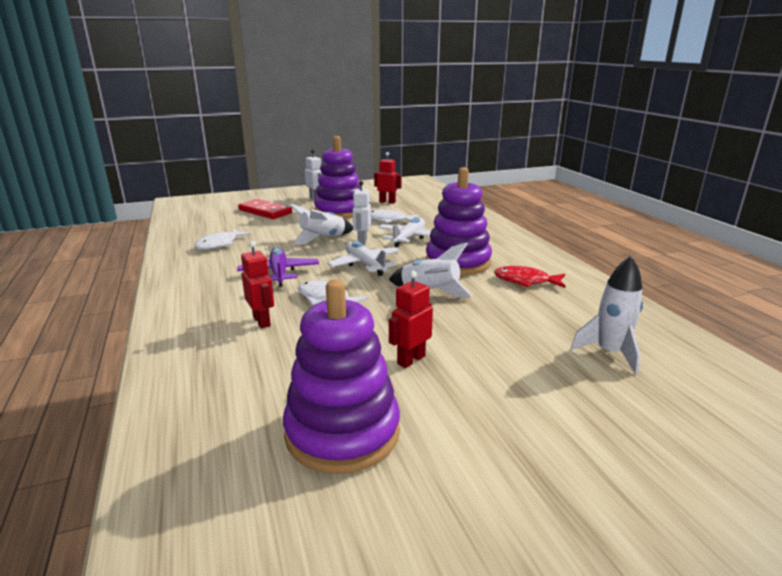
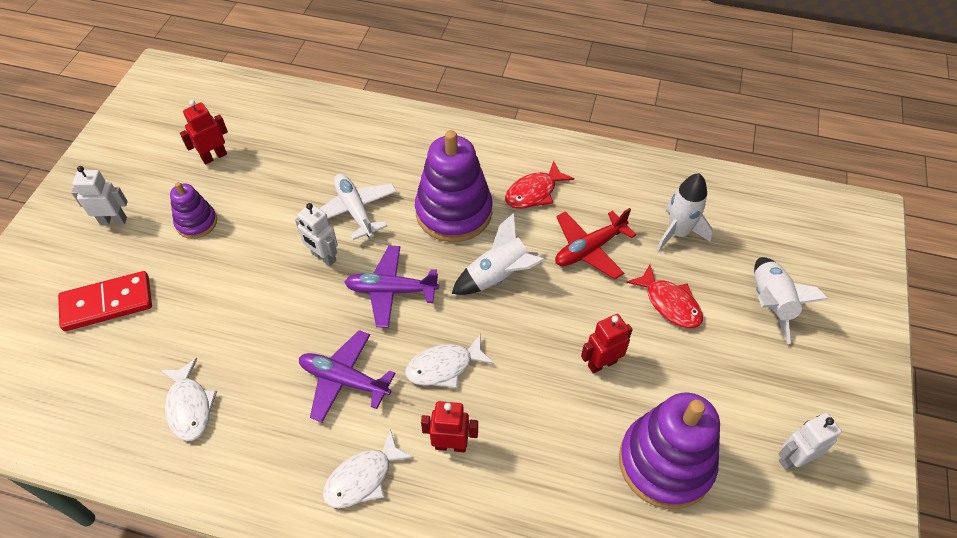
camera: 55 degrees left, 30 degrees up
white rocket [289,204,353,245] -> white rocket moved to [754,257,828,344]
purple stacking toy [314,136,360,219] -> purple stacking toy [170,182,217,239], size x0.53
white plane [327,241,399,276] -> purple plane [345,246,439,328]
white fish [371,210,419,223] -> white fish moved to [323,429,414,508]
red robot [389,271,433,368] -> red robot turned 75 degrees clockwise [581,314,633,374]
none -> red plane [555,208,636,279]
none -> red fish [626,265,703,328]
none -> white robot [778,413,842,470]

